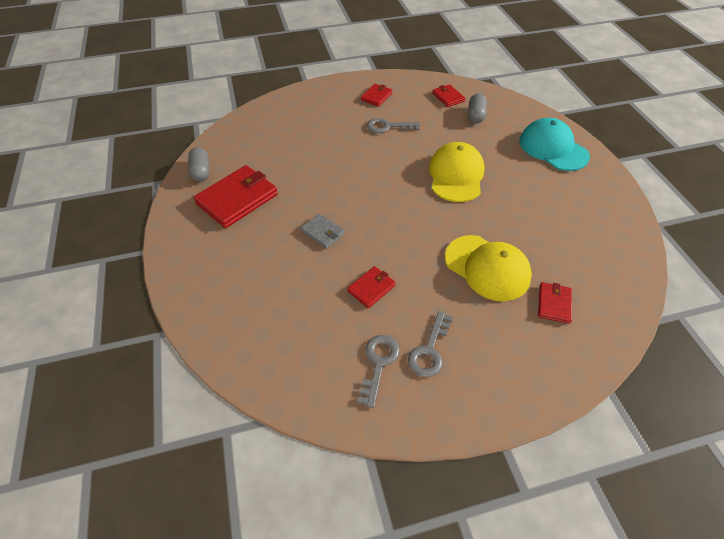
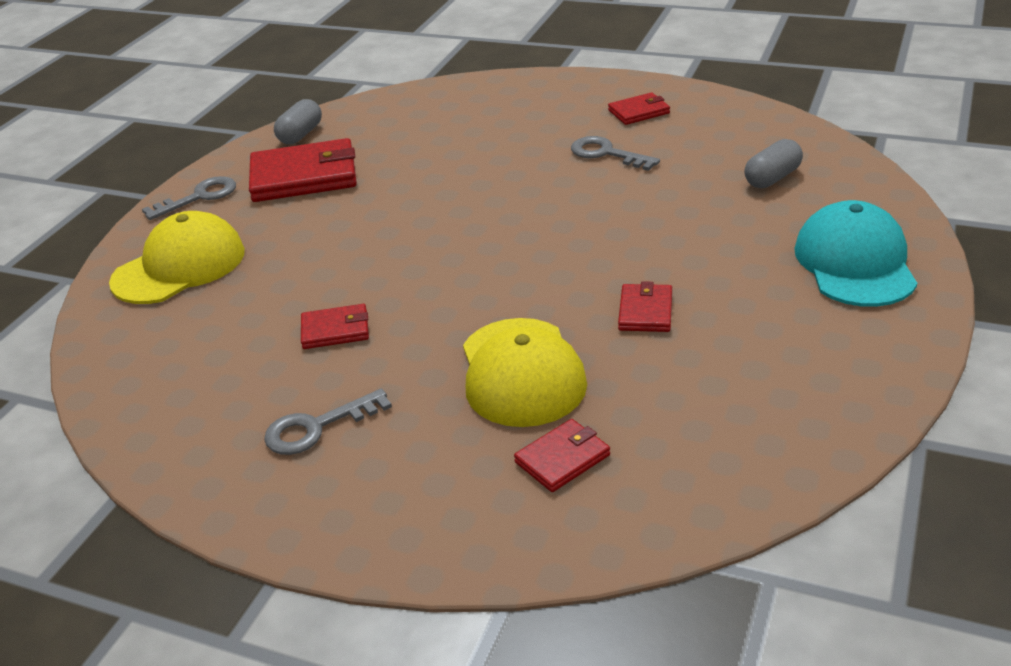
camera: 40 degrees right, 15 degrees down
grey wallet [300,213,345,249] -> none
grey key [357,335,400,408] -> grey key moved to [142,176,236,220]
yellow cap [429,142,485,202] -> yellow cap moved to [109,211,245,304]
red wallet [432,84,465,107] -> red wallet moved to [618,281,672,332]

